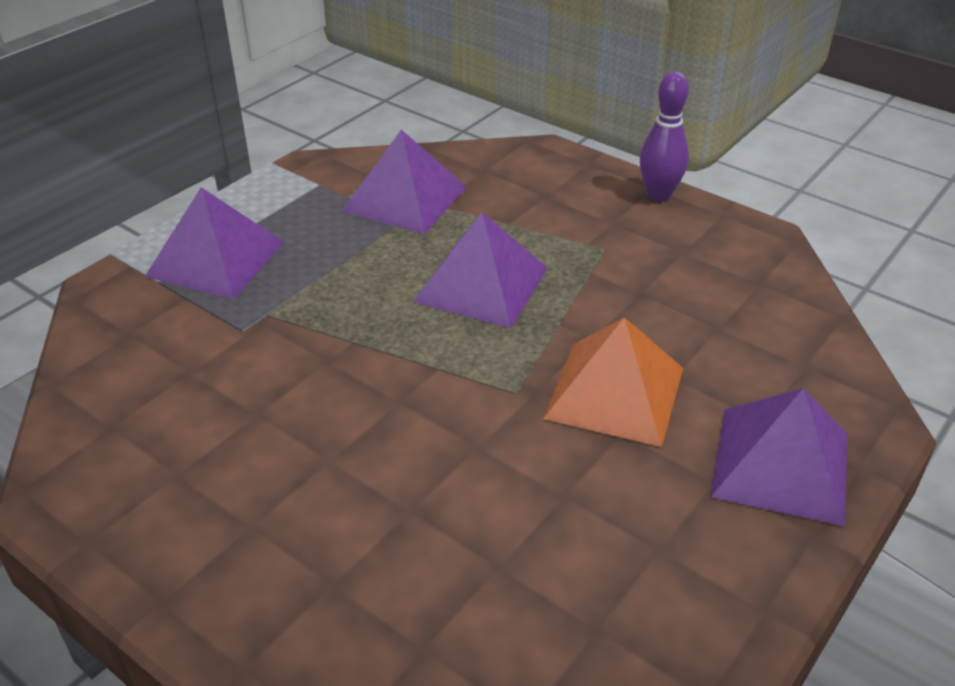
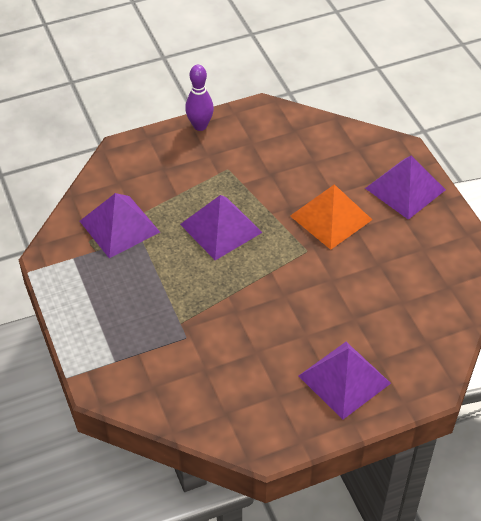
camera: 60 degrees left, 10 degrees up
purple pyramid [145,187,284,299] -> purple pyramid moved to [299,342,391,420]

